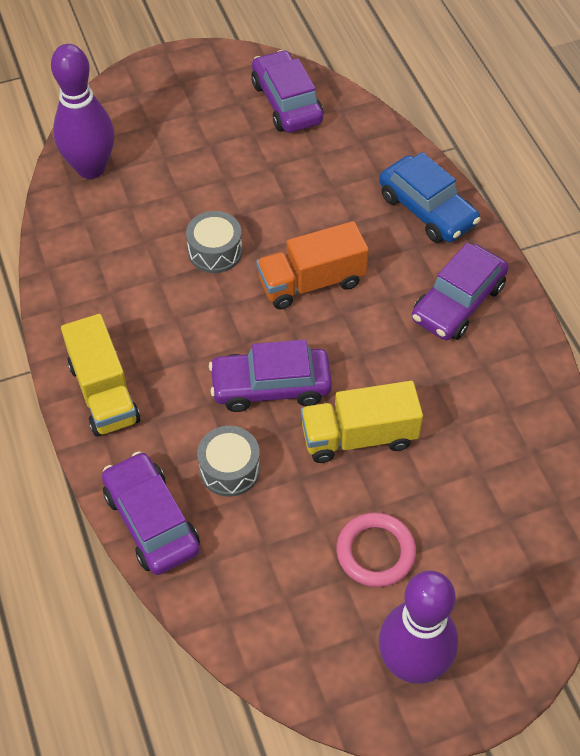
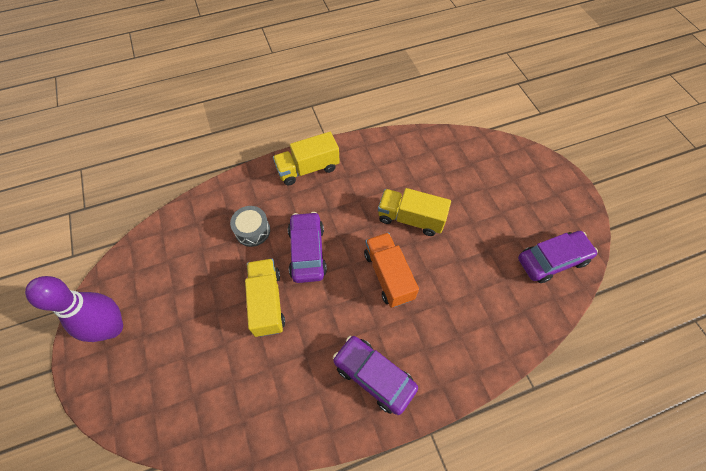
camera: 90 degrees right, 5 degrees up
purple bowling pin [51,44,114,179] -> none
purple car [102,451,200,575] -> none
grey drum [186,211,242,273] -> yellow truck [378,188,451,236]
pink ring [336,512,416,587] -> none
blue car [379,152,481,243] -> none

